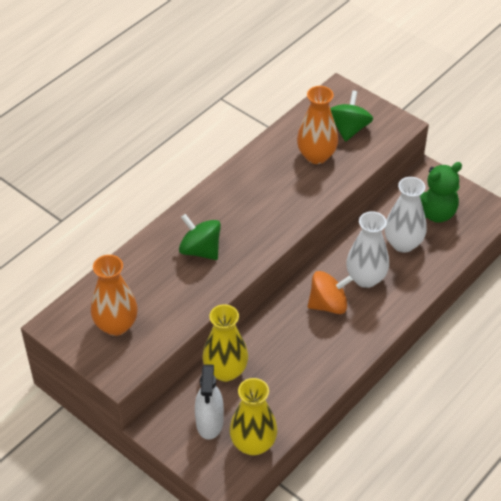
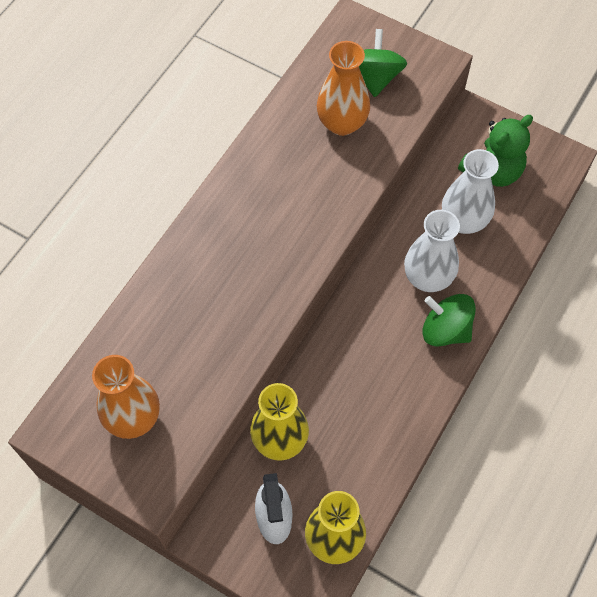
camera: 10 degrees left, 15 degrees up
green spinning top [179,214,221,260] -> green spinning top moved to [422,294,476,347]
orange spinning top [308,271,353,314] -> none

